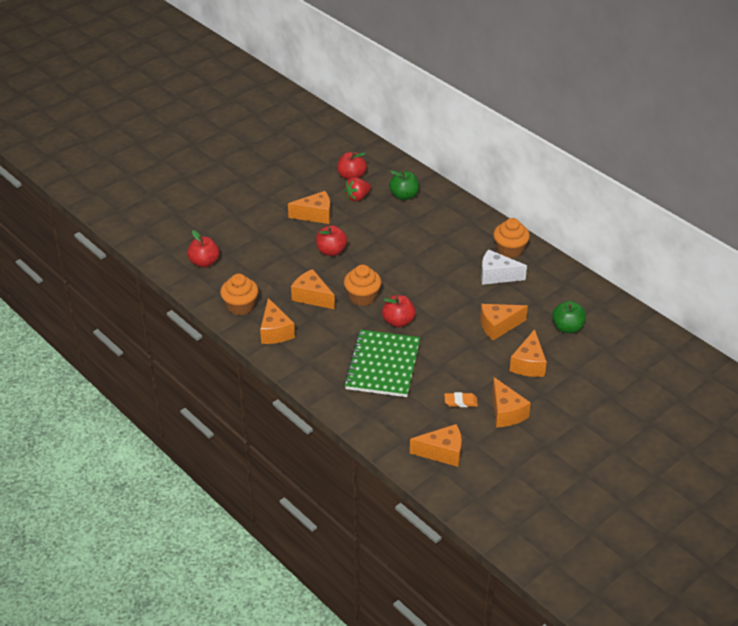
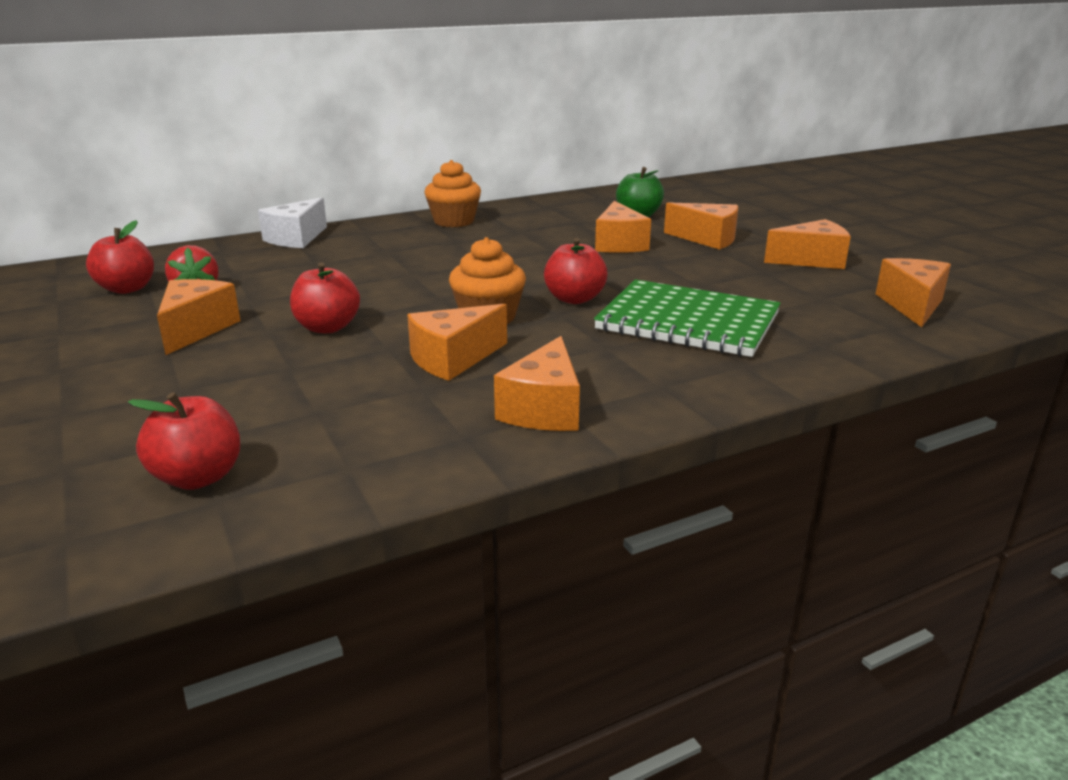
camera: 75 degrees left, 15 degrees down
orange cupcake [220,274,259,315] -> none
orange cheese [260,298,295,344] -> orange cheese turned 105 degrees clockwise [494,336,580,431]
green apple [389,170,419,200] -> none
orange eraser [444,392,478,407] -> none
white cheese [481,249,527,285] -> white cheese moved to [258,197,327,248]

